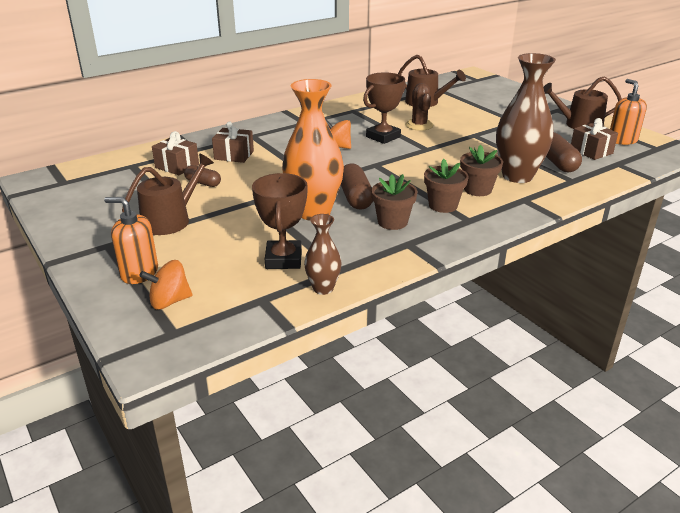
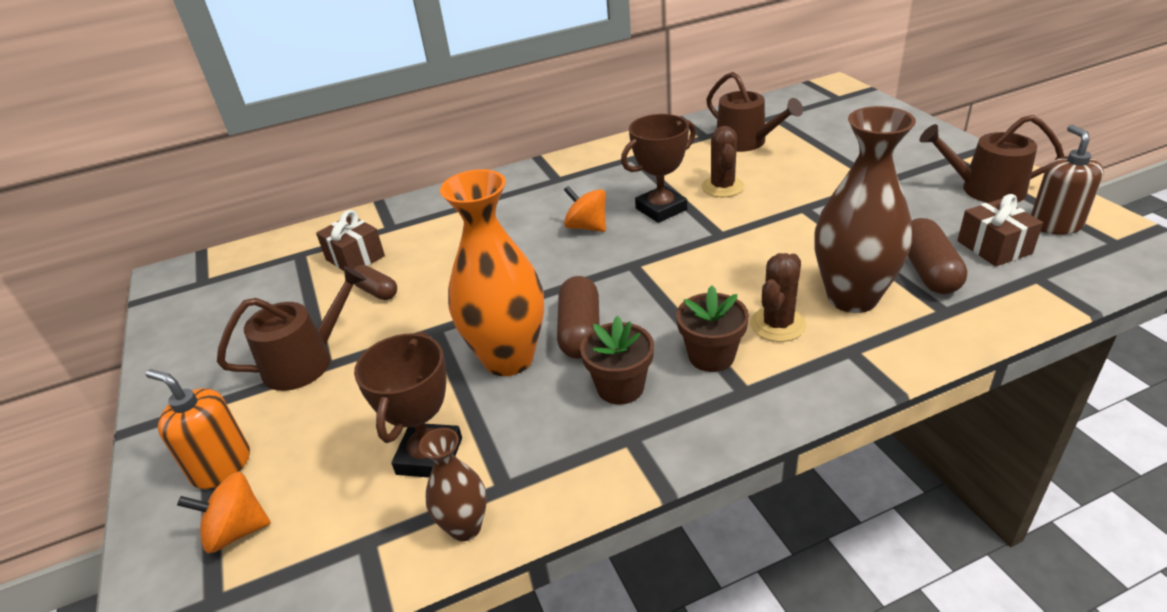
camera: 15 degrees right, 5 degrees up
brown gift [212,121,254,163] -> none
brown flower pot [460,145,503,196] -> brown cactus [750,253,806,342]
orange soap dispenser [610,79,647,145] -> brown soap dispenser [1031,125,1104,235]

